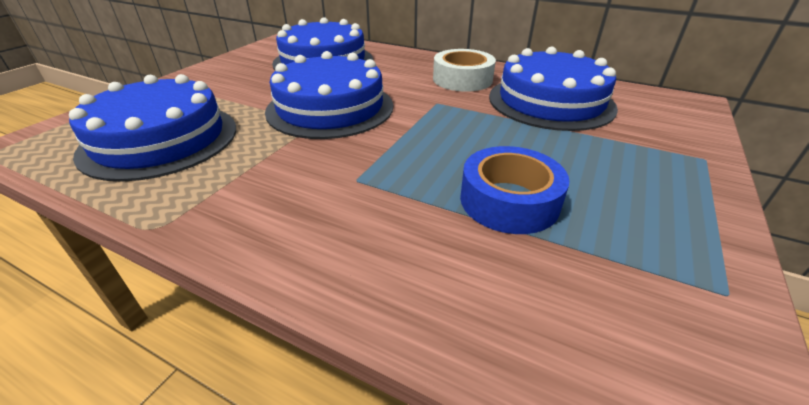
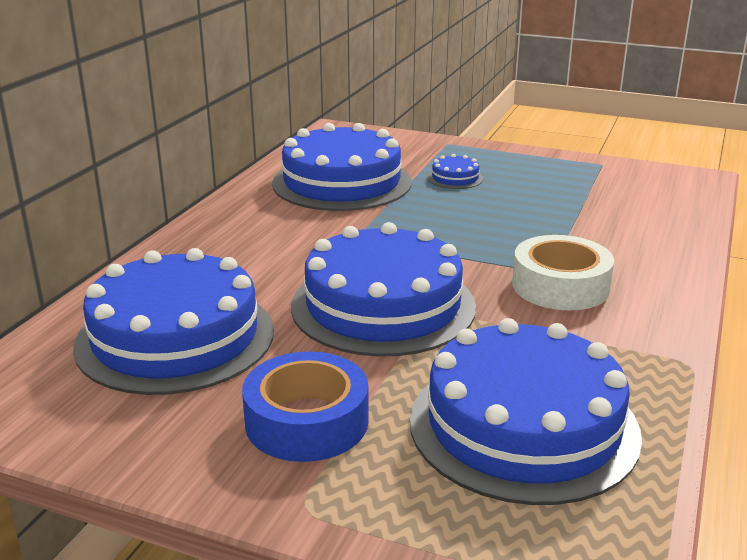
camera: 95 degrees left, 10 degrees down
white tape [433,49,496,92] -> white tape moved to [512,235,614,311]
blue tape [460,146,569,234] -> blue tape moved to [242,351,369,462]
none -> blue cake [427,154,483,189]

